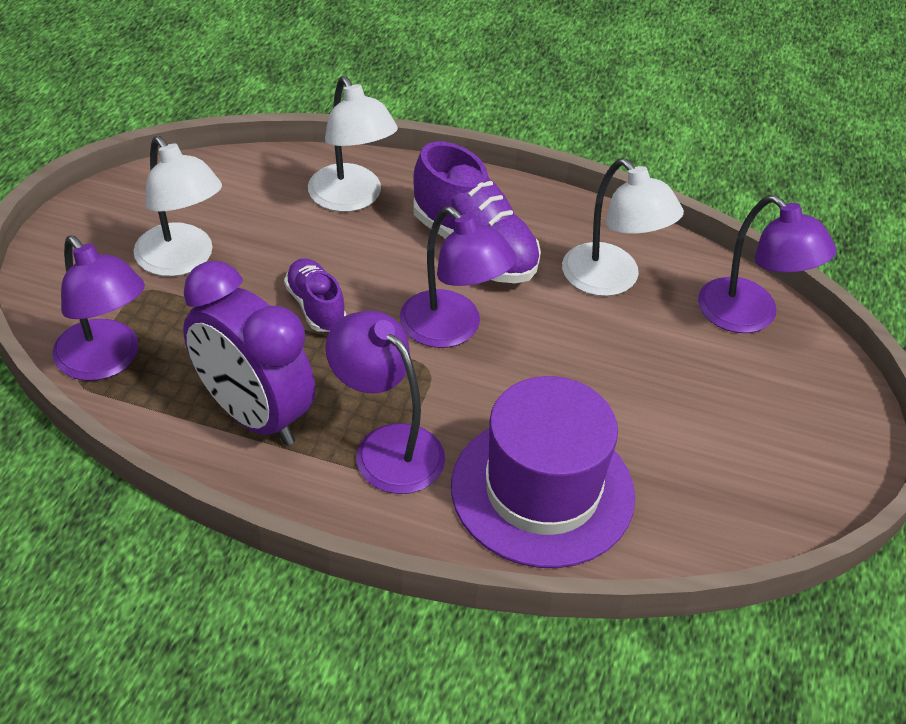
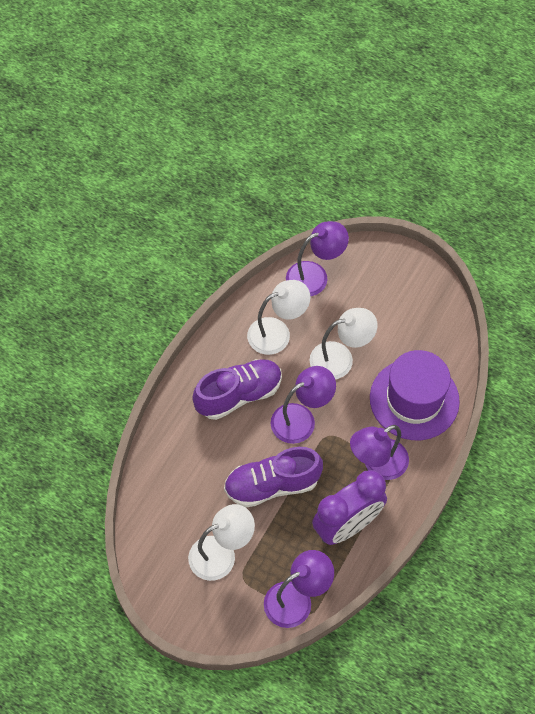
camera: 75 degrees left, 15 degrees up
purple shoe [284,258,346,332] -> purple shoe [224,447,323,508], size x1.75
white lamp [308,76,398,212] -> white lamp moved to [310,308,377,379]

